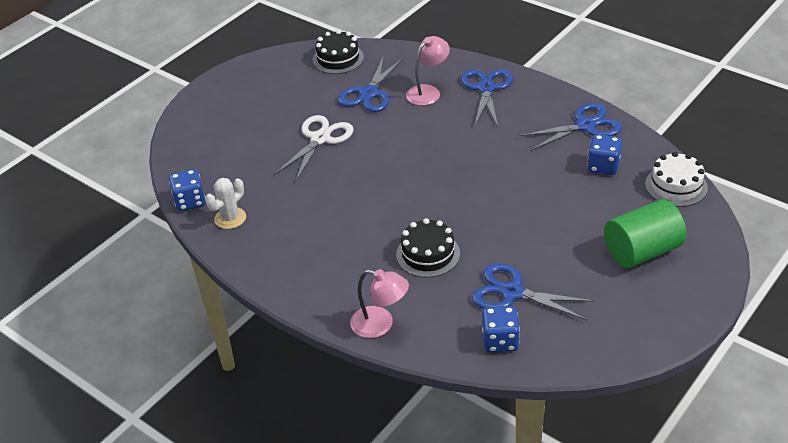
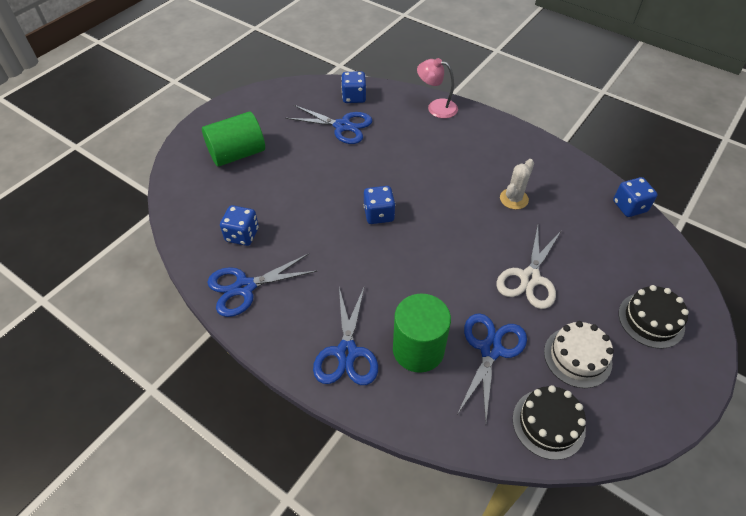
camera: 175 degrees right, 10 degrees up
white cactus [205,178,246,229] -> white cactus moved to [500,159,534,209]
black cake [396,218,460,278] -> black cake moved to [619,285,689,349]
pink lamp [406,36,450,106] -> green cylinder [393,293,451,373]
white cake [645,152,708,207] -> white cake moved to [544,321,614,388]
none -> blue dice [364,186,395,224]

